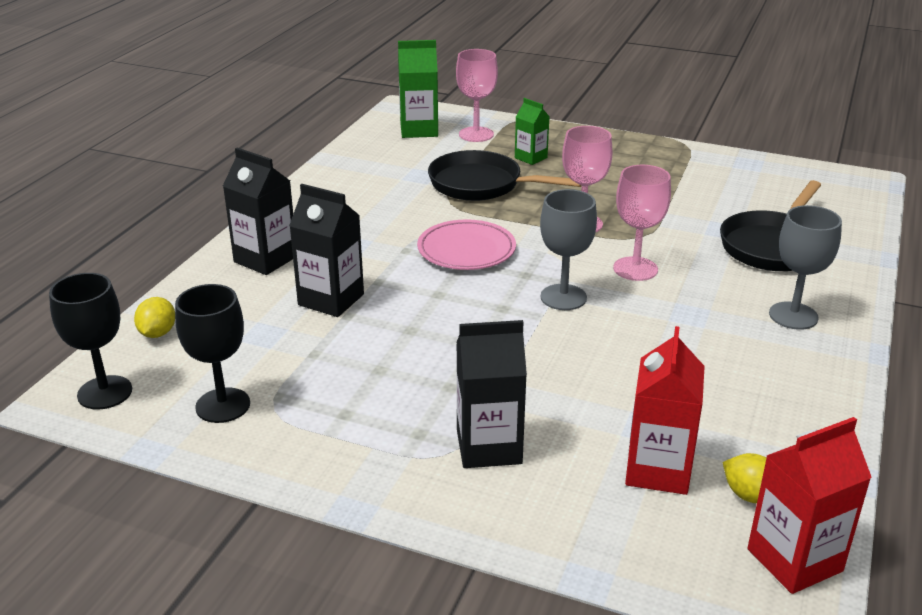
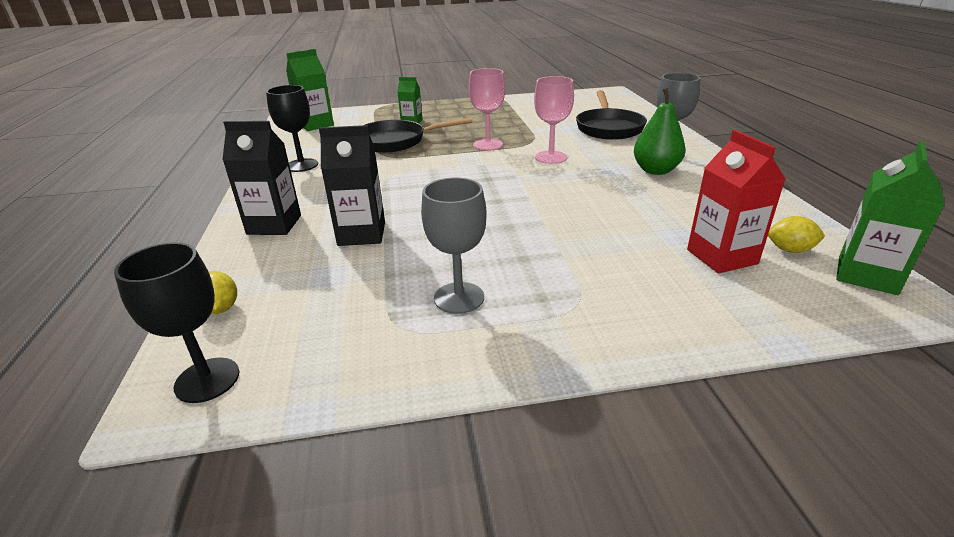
camera: 30 degrees left, 0 degrees up
black goblet [175,284,250,423] -> black goblet moved to [266,85,318,172]
pink plate [417,219,516,270] -> none
pink goblet [456,49,498,142] -> none
black carton [456,320,527,468] -> none
grey goblet [540,189,597,310] -> grey goblet moved to [421,178,487,314]
red carton [748,417,872,594] -> green carton [836,141,945,295]
none -> green pear [634,88,685,175]

